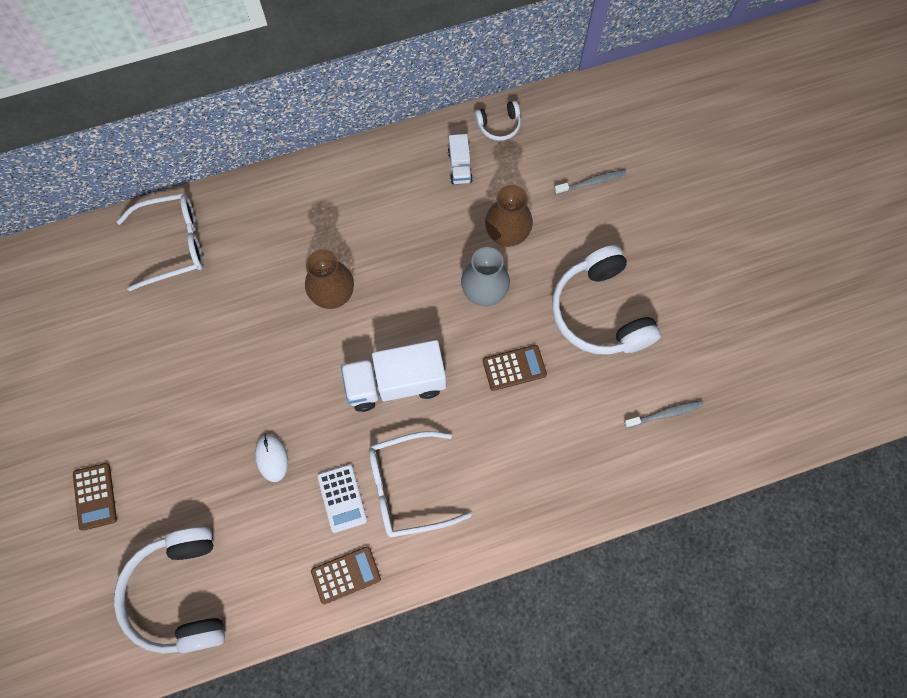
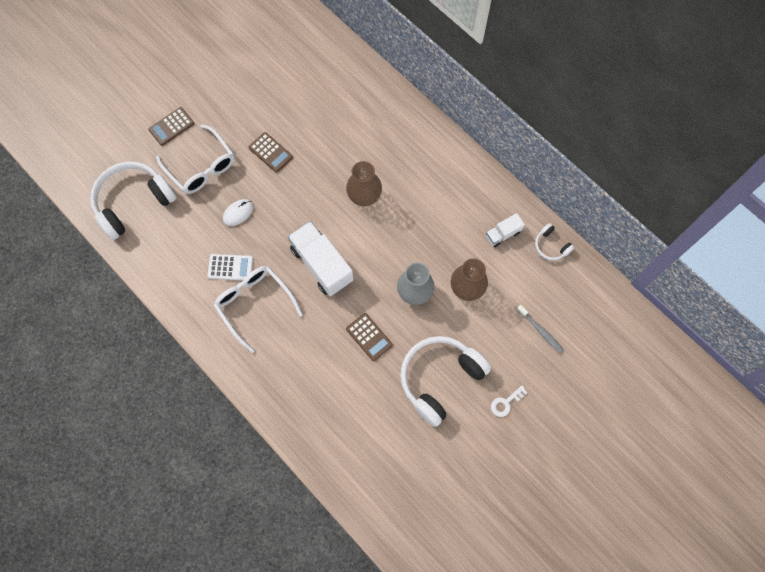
camera: 65 degrees right, 0 degrees up
white glasses [117,193,204,291] -> white glasses moved to [156,124,234,194]
brown calculator [311,546,381,604] -> brown calculator moved to [249,132,293,173]
white calculator [317,464,367,533] -> white calculator turned 135 degrees counterclockwise [207,254,253,281]
grey toothbrush [624,400,704,428] -> none
none -> white key [491,385,527,417]

